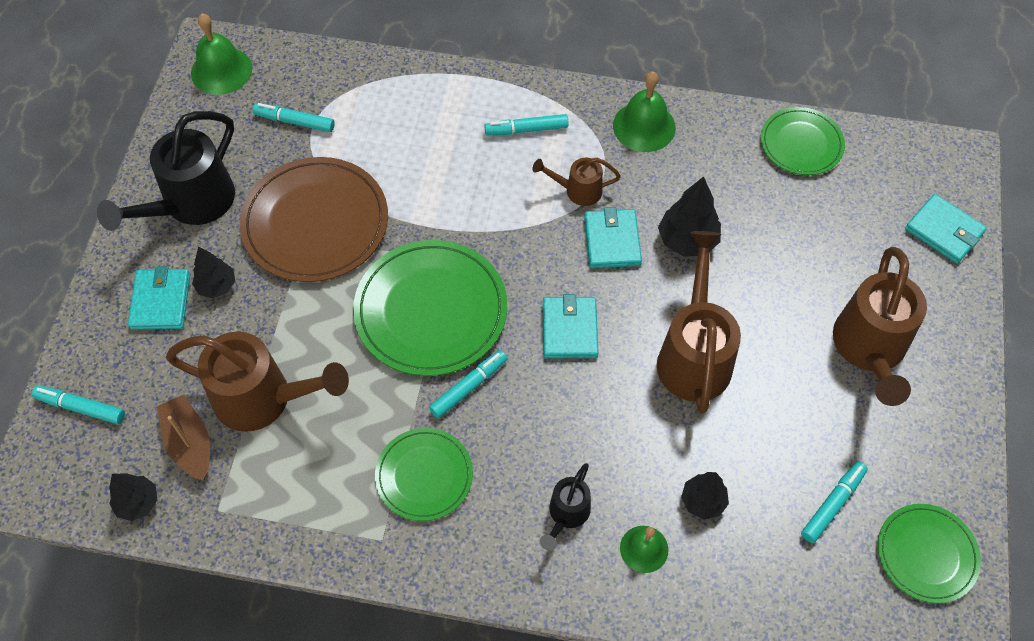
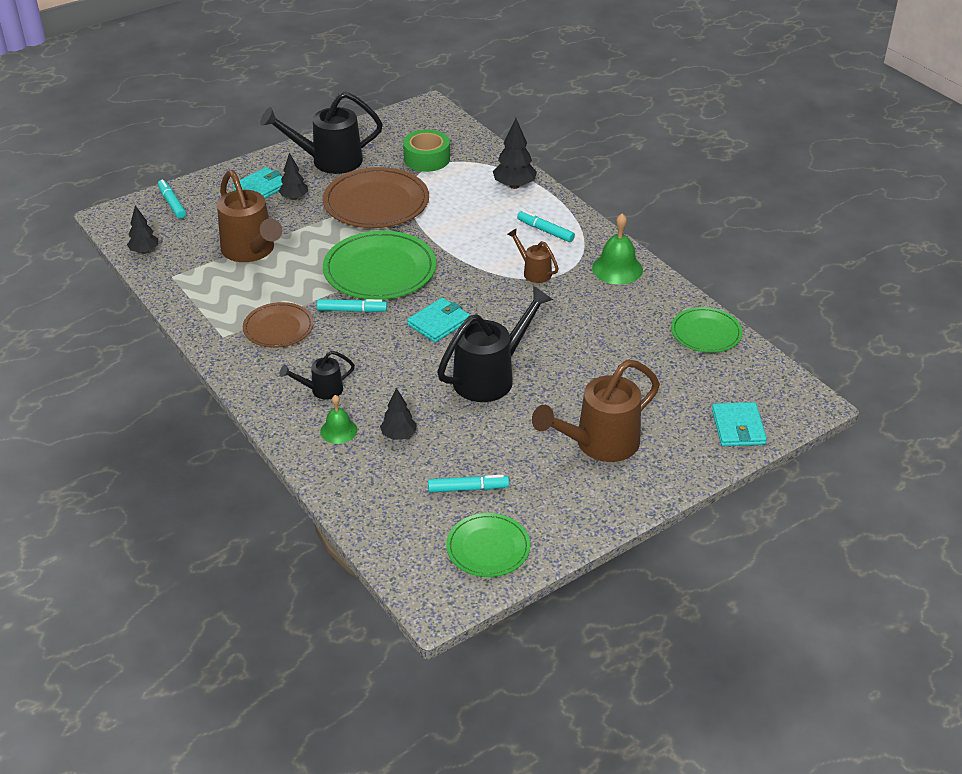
camera: 45 degrees right, 20 degrees down
brown boat [157,395,210,480] -> none
green bell [191,14,252,95] -> none
turquoise marker [253,103,335,132] -> green tape [403,129,450,172]
green plate [375,428,473,521] -> brown plate [243,302,314,348]
turquoise wallet [584,207,642,268] -> none
brown watering can [657,231,741,414] -> black watering can [437,286,553,402]
black tree [658,176,721,257] -> black tree moved to [493,118,537,189]

